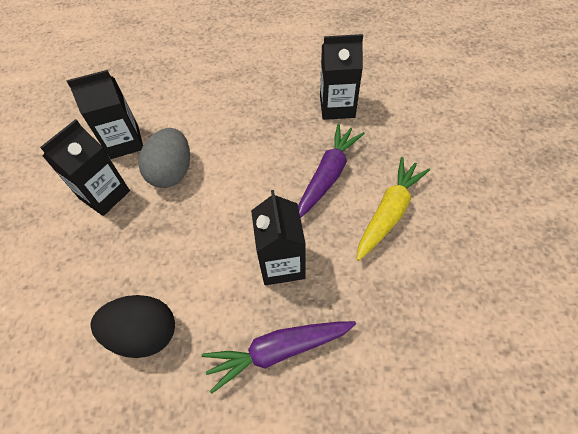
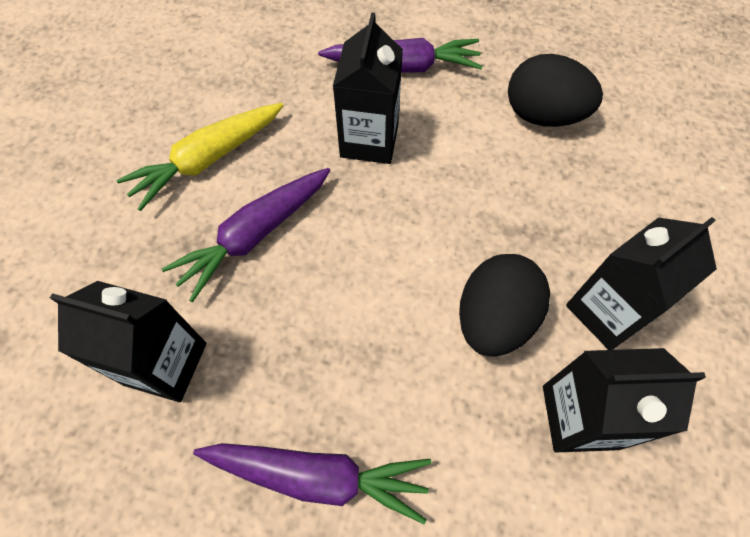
camera: 165 degrees left, 5 degrees up
grey egg [138,128,190,188] -> black egg [459,254,550,357]
none -> purple carrot [193,443,432,524]

